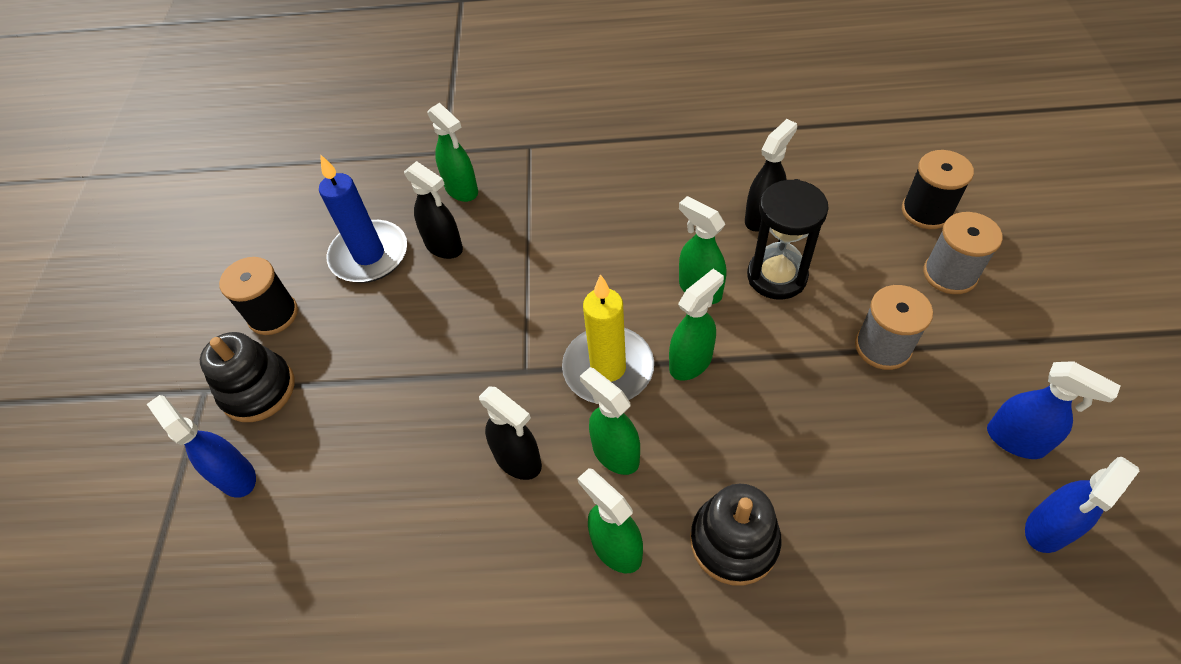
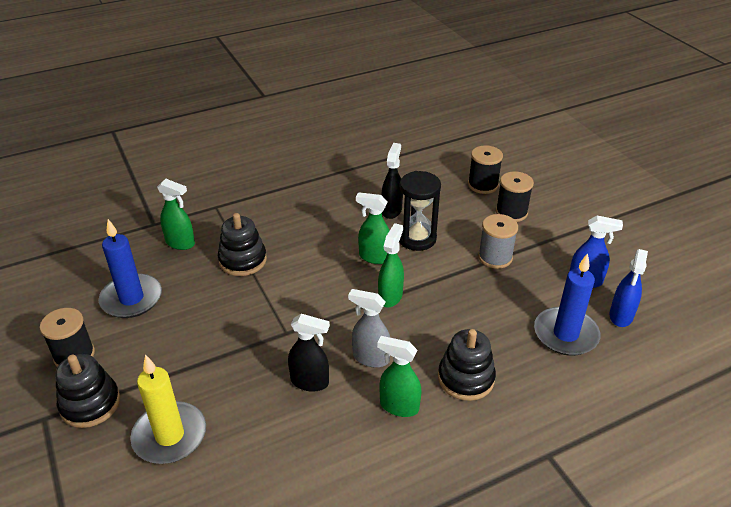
camera: 30 degrees left, 15 degrees down
blue spray bottle [147,395,256,498] -> none
black spray bottle [404,161,463,259] -> none
yellow candle [562,274,654,403] -> yellow candle moved to [130,354,206,464]
green spray bottle [580,367,640,475] -> grey spray bottle [348,289,390,368]
grey spool [923,212,1002,294] -> black spool [496,171,534,222]
none -> black stacking toy [218,213,267,276]
none -> blue candle [534,253,600,356]

